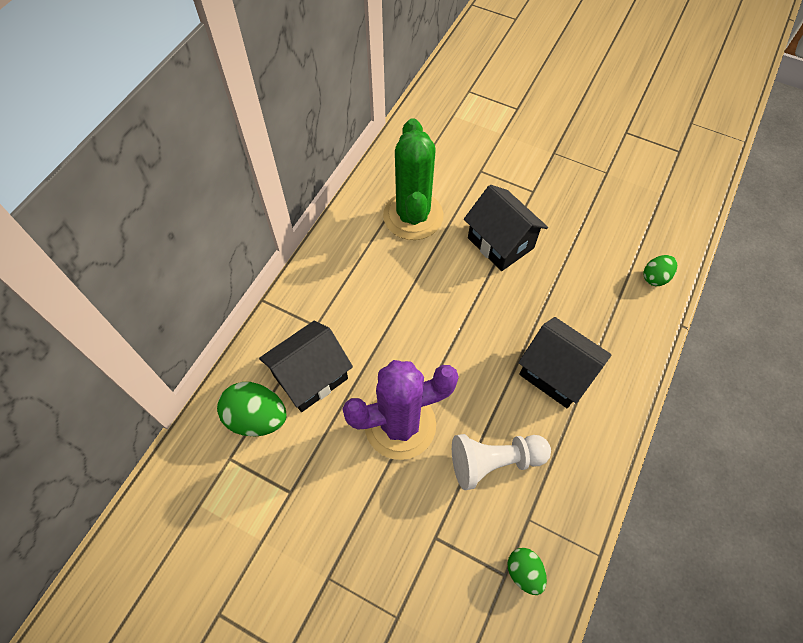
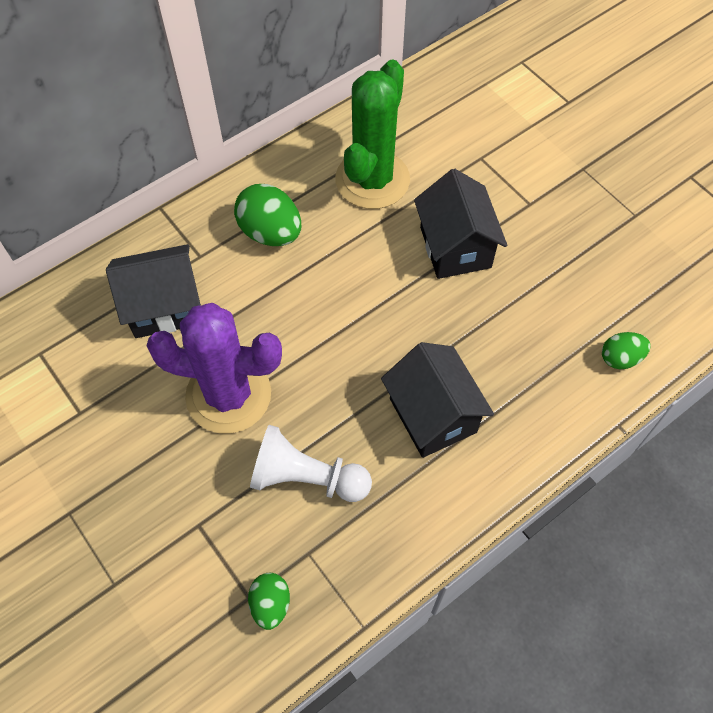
camera: 25 degrees right, 0 degrees up
green egg [217,382,287,436] -> green egg moved to [234,184,301,246]

